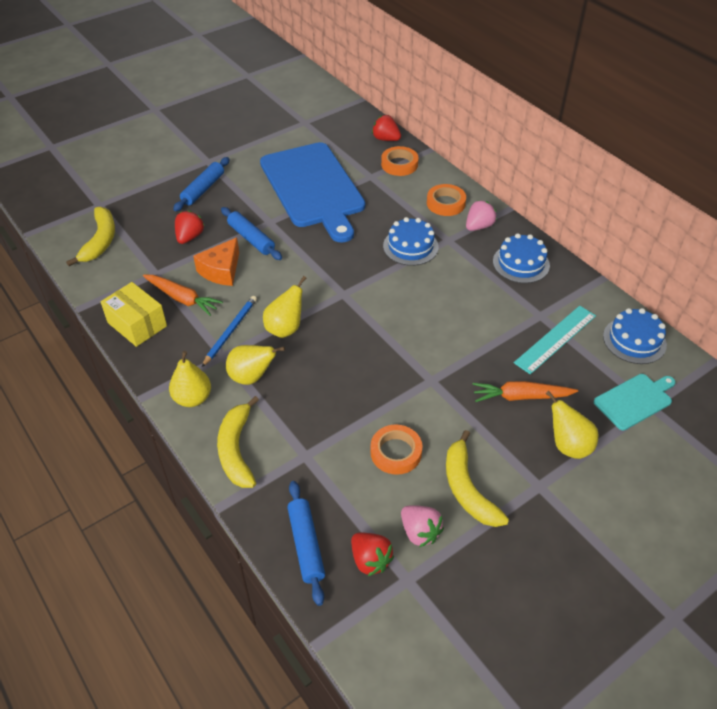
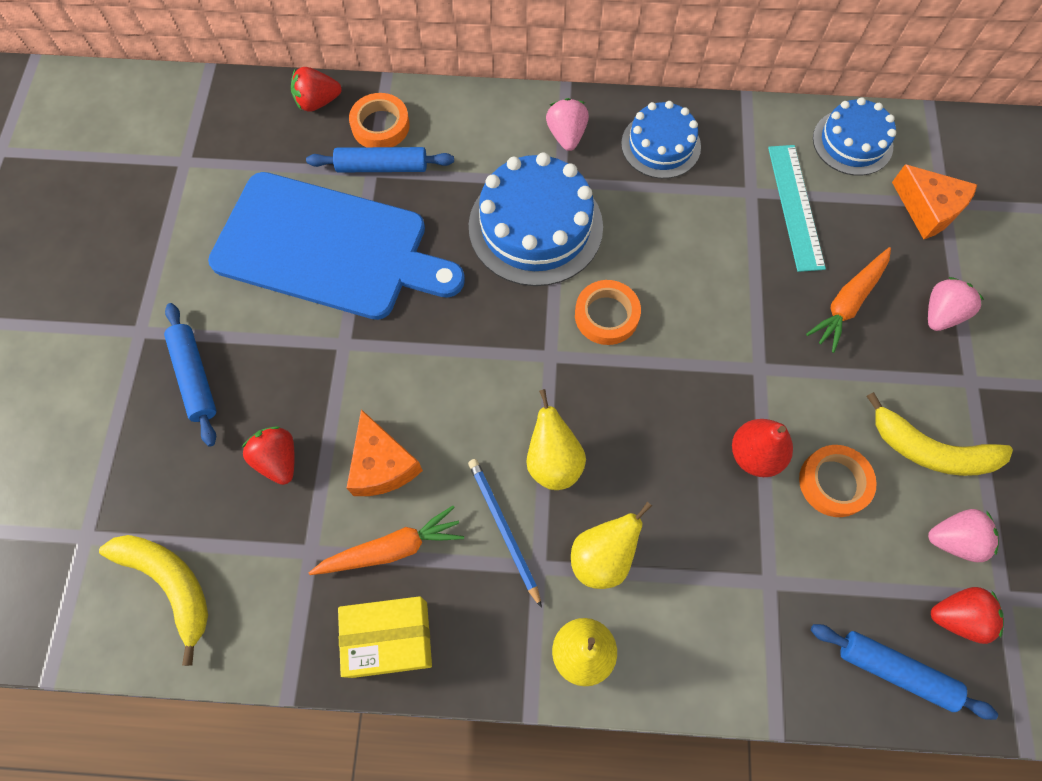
camera: 50 degrees left, 20 degrees up
yellow banana [217,396,259,488] -> none
blue rolling pin [221,207,282,260] -> blue rolling pin moved to [306,147,454,172]
blue cake [383,217,439,266] -> blue cake [469,152,603,286], size x1.62
orange tape [427,184,466,216] -> orange tape moved to [575,280,641,345]
yellow pear [546,391,598,459] -> pink strawberry [928,277,984,331]
turquoise cutting board [594,374,675,430] -> orange cheese [892,164,977,239]
none -> red pear [732,419,793,477]

